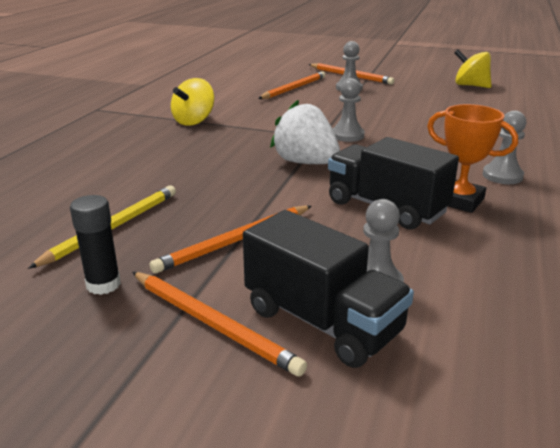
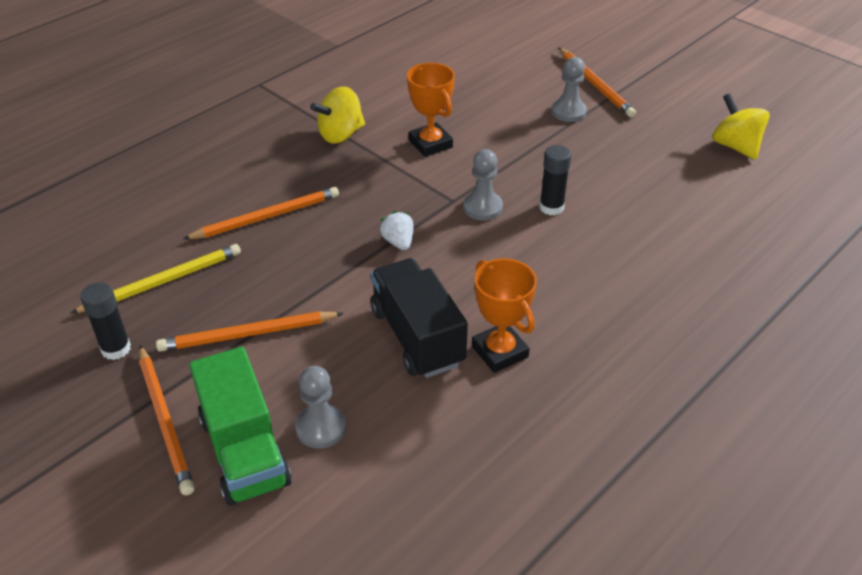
camera: 25 degrees right, 15 degrees up
black truck [243,210,414,368] -> green truck [189,347,292,505]
orange pencil [258,71,325,99] -> orange pencil moved to [183,187,339,239]
white strawberry [270,100,340,164] -> white strawberry [380,211,414,250], size x0.51
grey pawn [483,111,526,184] -> none
none -> orange trophy [407,63,455,157]
none -> black glue stick [539,145,571,215]

